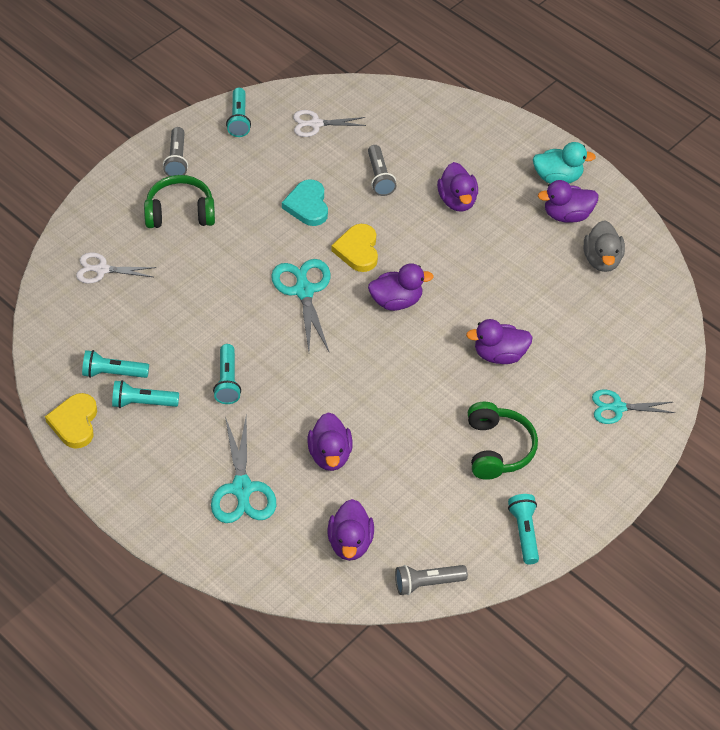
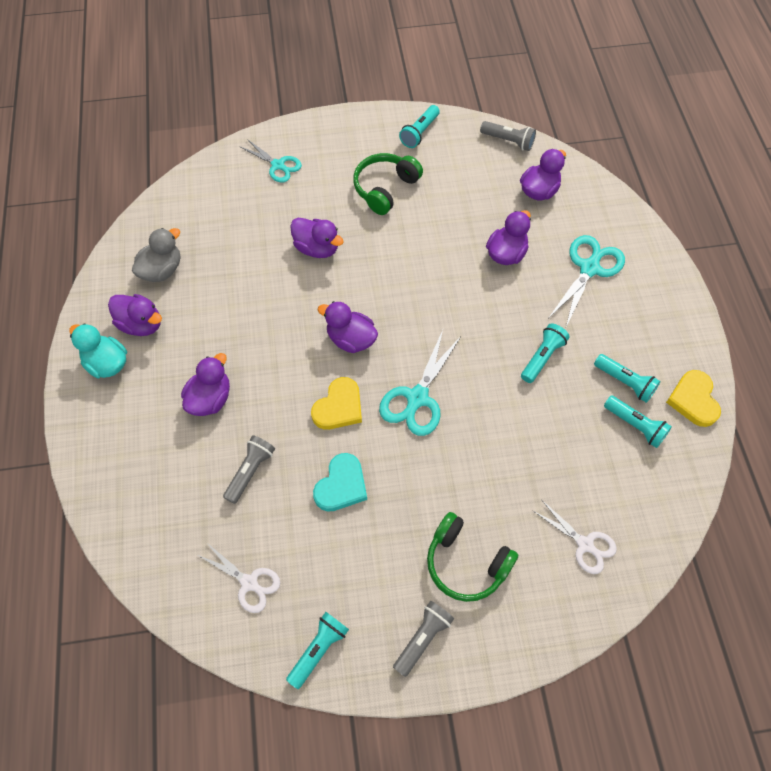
camera: 140 degrees left, 10 degrees up
yellow heart [45,393,97,449] -> yellow heart turned 135 degrees clockwise [666,370,721,427]

